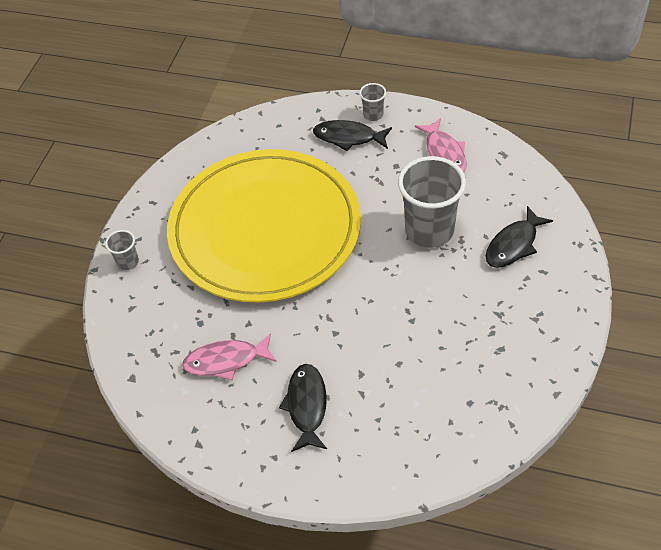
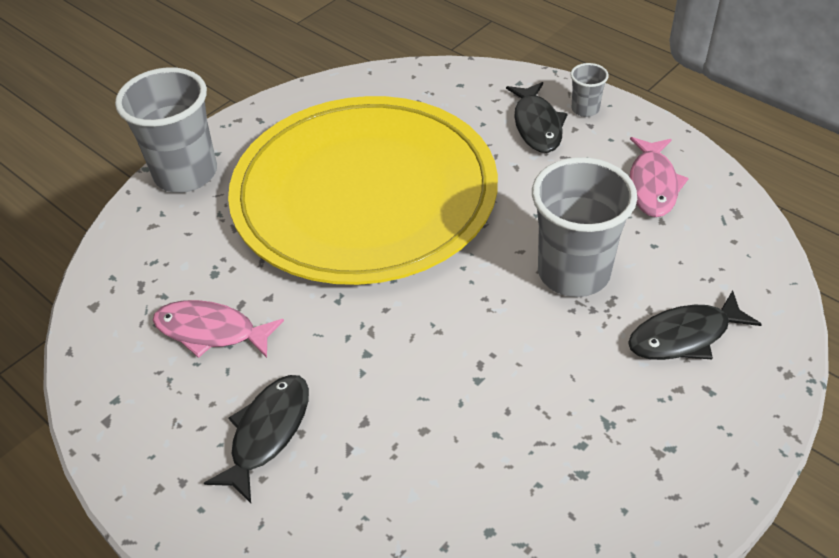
camera: 25 degrees right, 5 degrees down
grey cup [105,230,139,270] -> grey cup [115,67,217,193], size x2.20
black fish [313,120,392,151] -> black fish turned 135 degrees counterclockwise [506,82,568,153]

